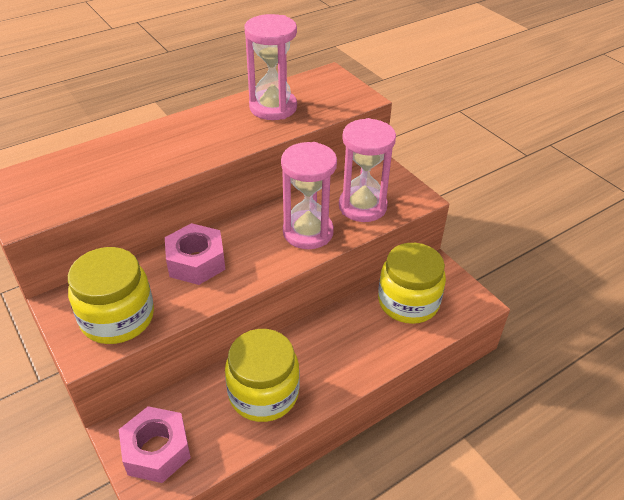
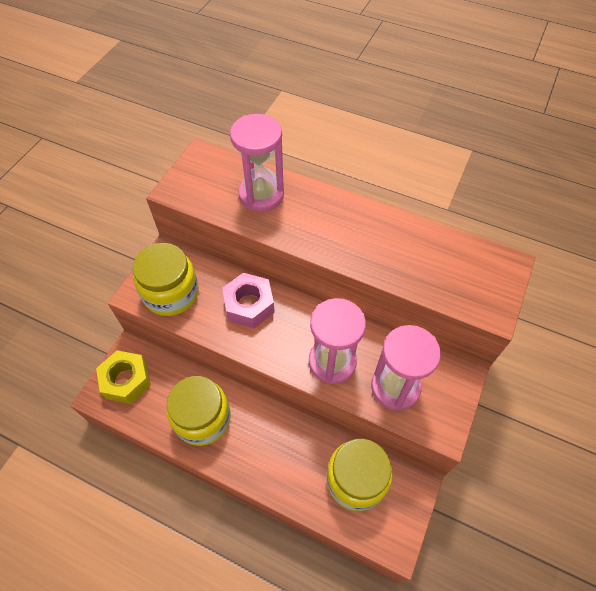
camera: 60 degrees right, 15 degrees up
pink nut [119,406,191,483] -> yellow nut [96,350,151,404]
pink hourglass [244,14,297,120] -> pink hourglass moved to [230,114,284,212]

